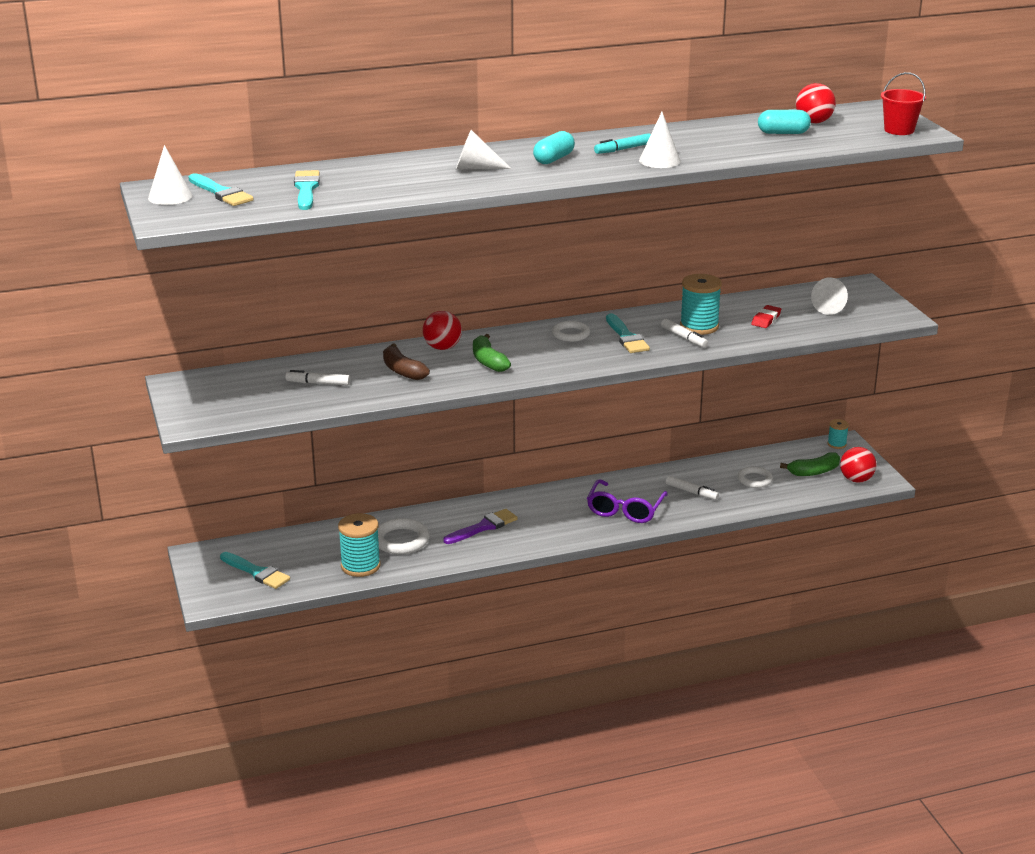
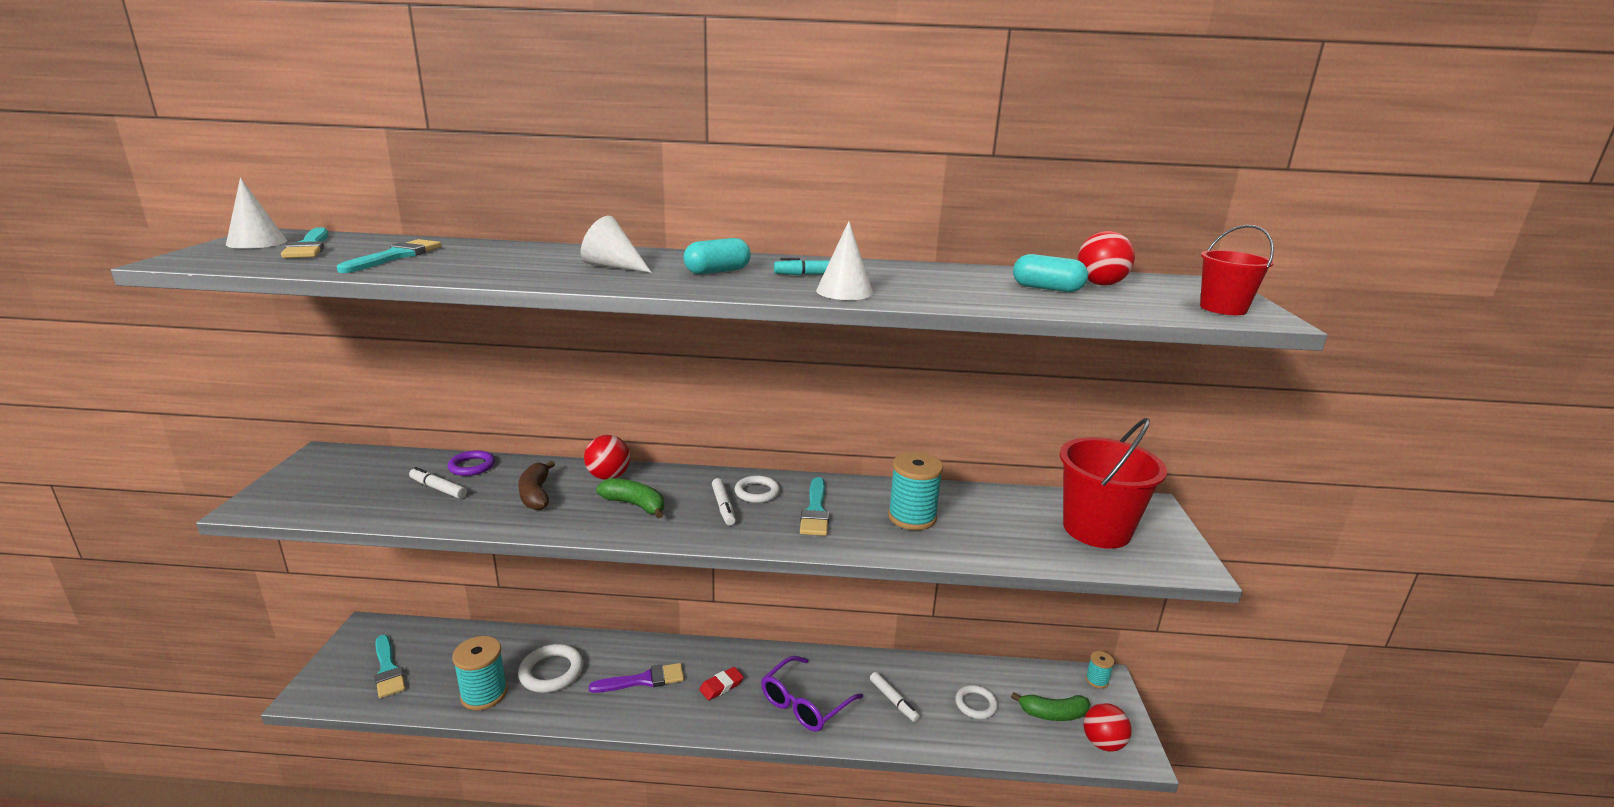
camera: 20 degrees right, 5 degrees down
green banana [473,334,511,372] -> green banana turned 120 degrees clockwise [596,478,664,518]
white marker [661,319,708,348] -> white marker moved to [712,478,736,525]
red eraser [751,305,781,328] -> red eraser moved to [699,667,744,700]
white cone [811,277,848,315] -> red bucket [1060,418,1167,549]
none -> purple ring [448,450,495,476]

